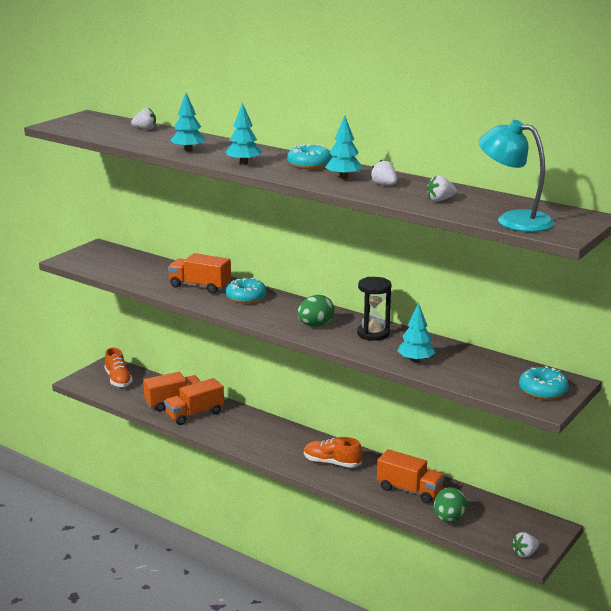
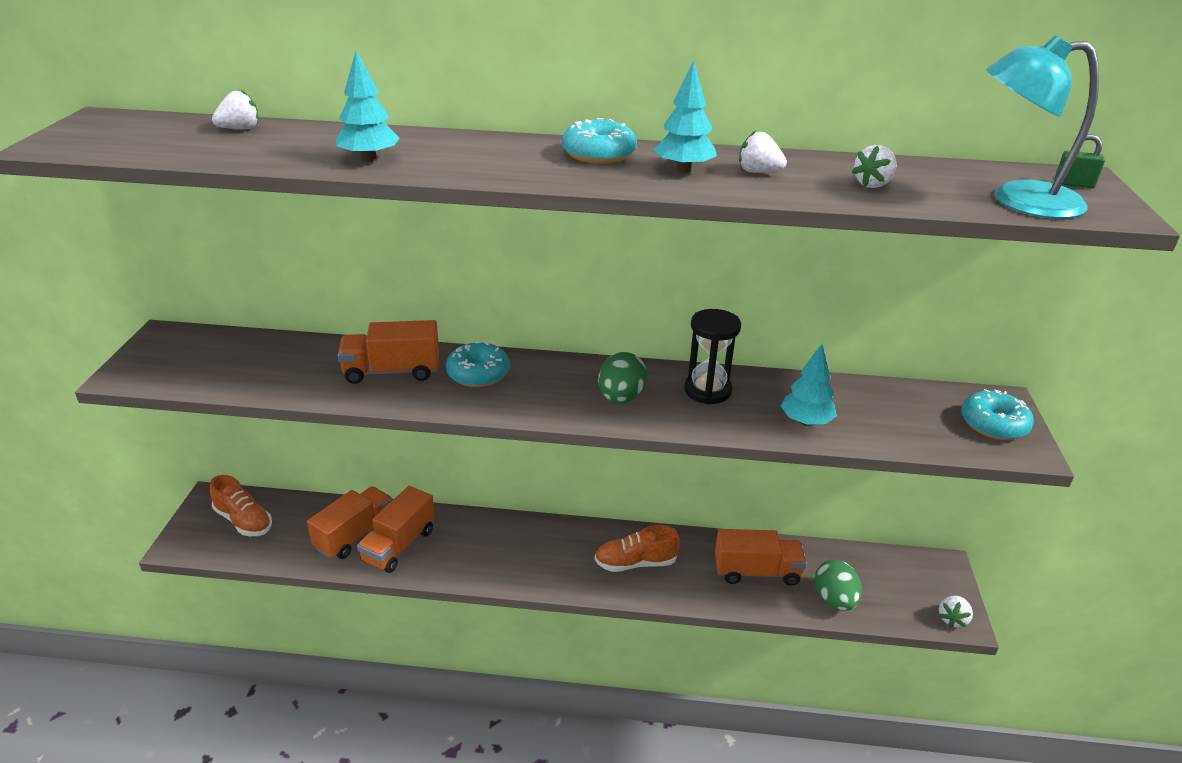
camera: 30 degrees left, 10 degrees up
turquoise tree [226,102,262,165] -> none
none -> green padlock [1055,134,1105,188]

